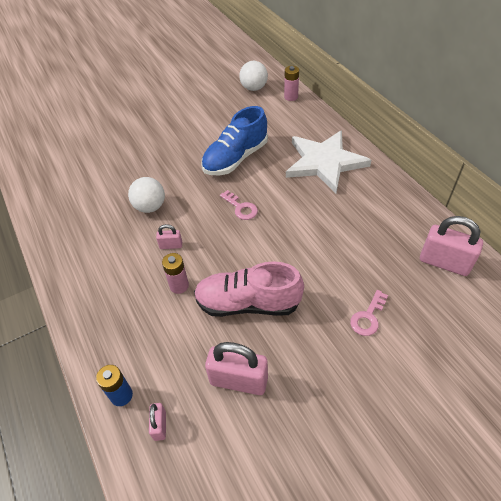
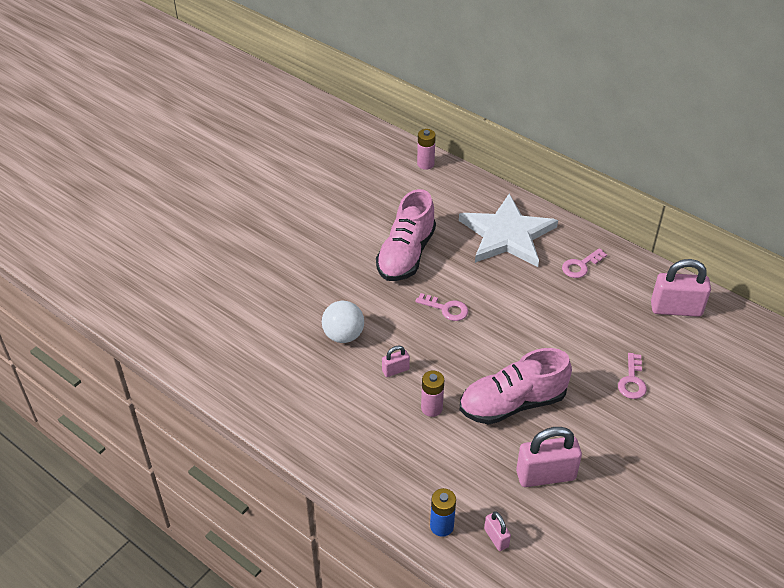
camera: 25 degrees left, 5 degrees down
blue shoe [201,106,268,175] -> pink shoe [376,189,436,281]
white ball [239,61,268,91] -> none
none -> pink key [562,248,607,278]

